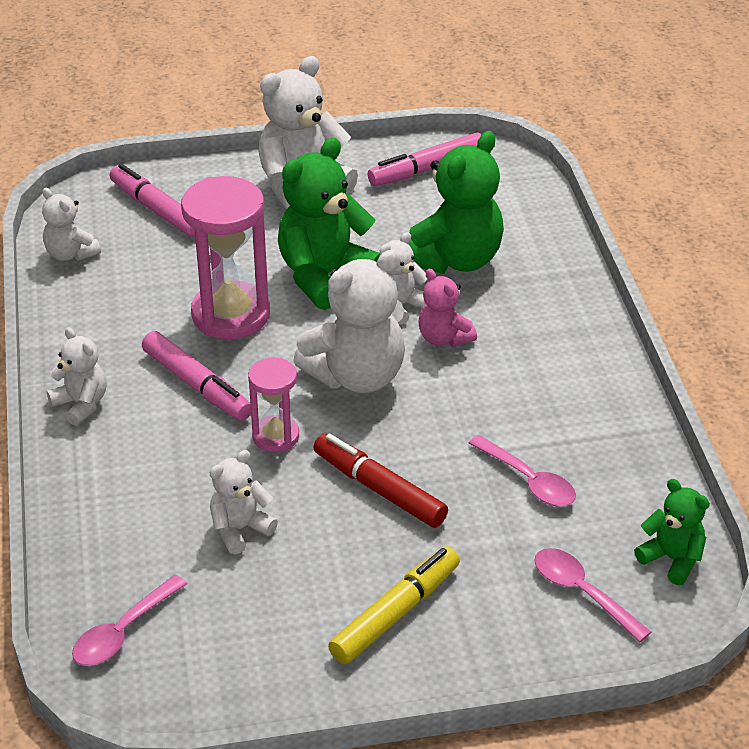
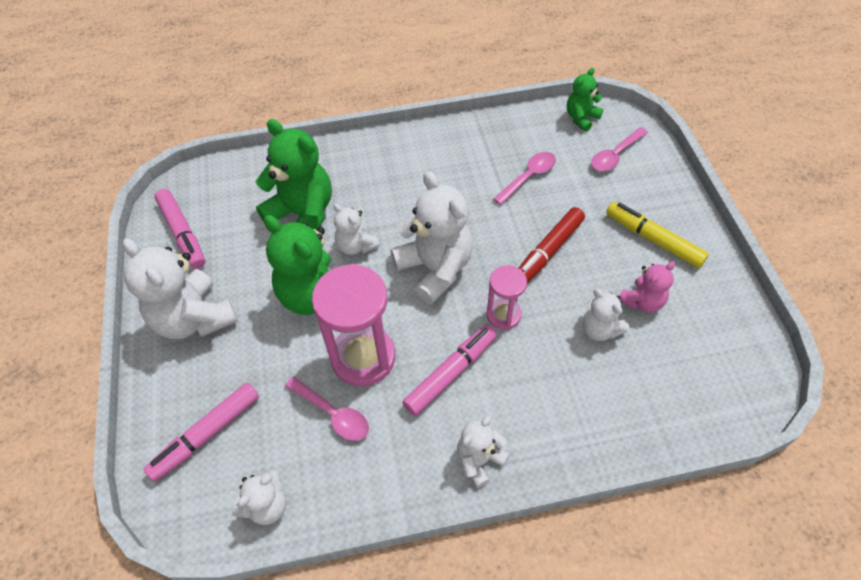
camera: 90 degrees left, 15 degrees up
pink spoon [72,575,187,666] -> pink spoon moved to [285,376,369,441]
pink teddy bear [418,269,477,347] -> pink teddy bear moved to [619,261,675,313]

